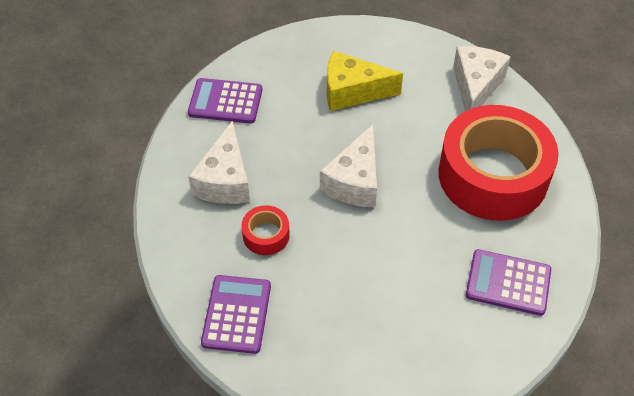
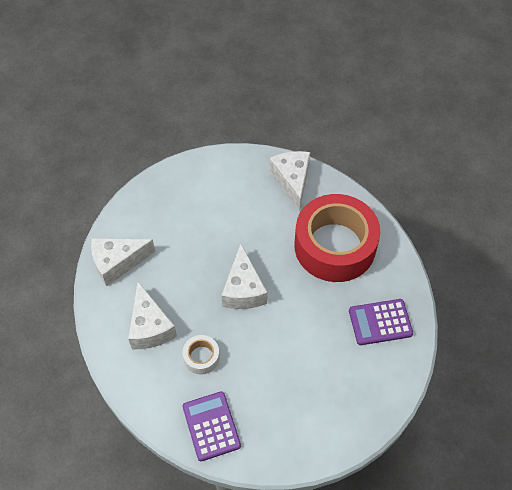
camera: 25 degrees left, 5 degrees up
purple calculator [188,78,262,124] -> white cheese [91,238,155,286]
red tape [241,205,290,255] -> white tape [183,335,220,374]
yellow cheese [327,51,403,111] -> none

